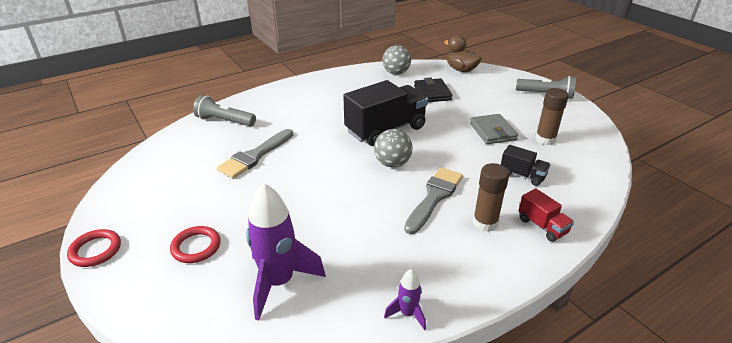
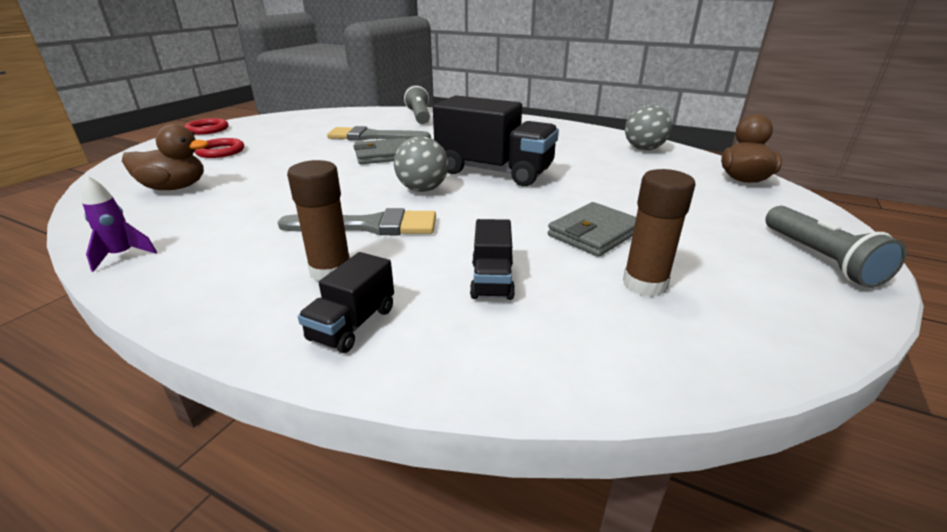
camera: 60 degrees right, 5 degrees down
purple rocket [246,183,326,321] -> brown duck [122,124,208,190]
black wallet [414,77,453,102] -> none
red truck [519,188,574,242] -> black truck [298,252,394,353]
none -> grey wallet [353,138,407,164]

